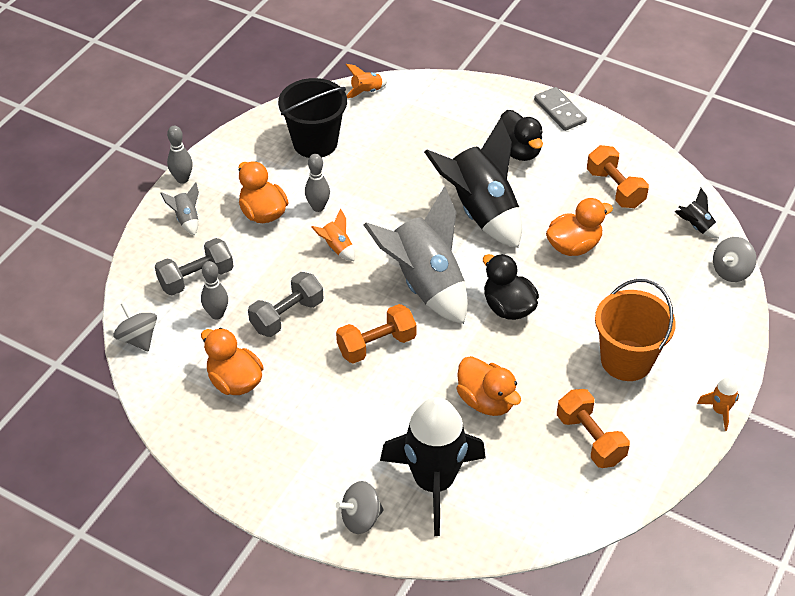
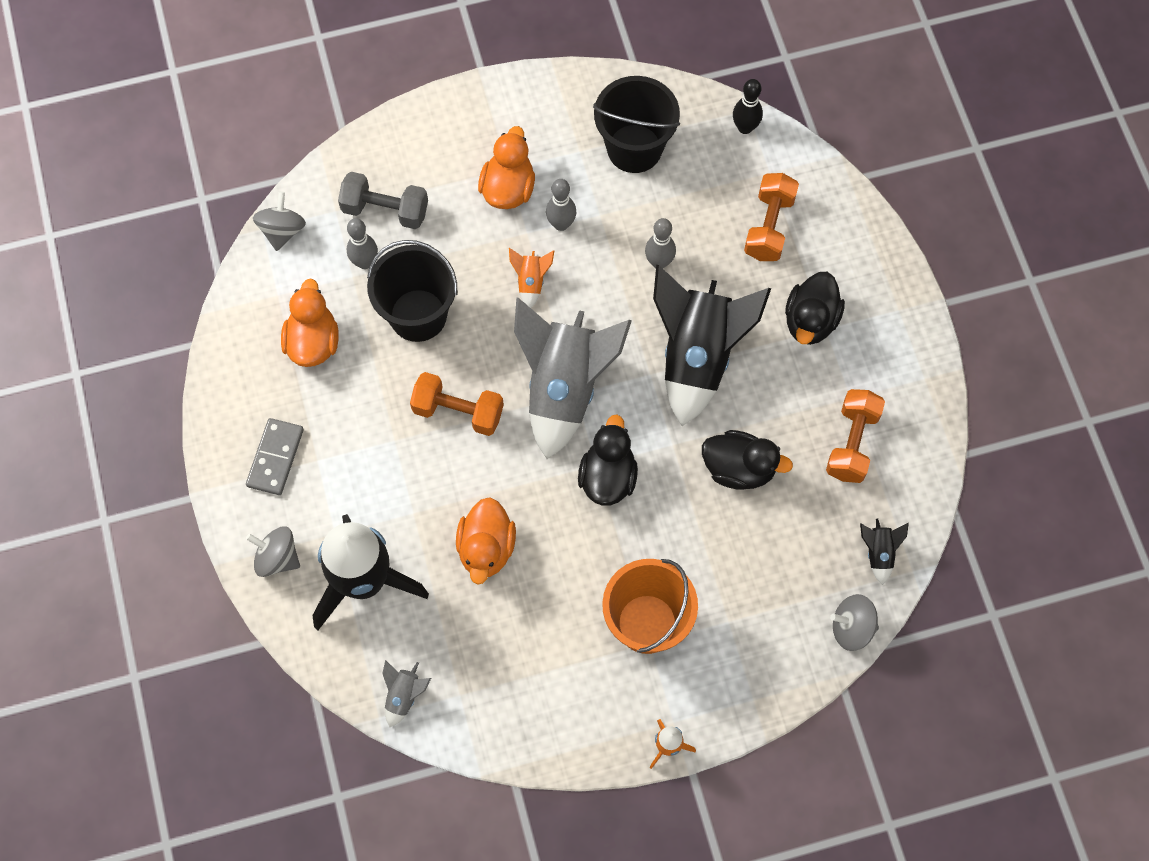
camera: 45 degrees right, 20 degrees up
grey rocket [161,182,199,236] -> grey rocket moved to [382,660,431,727]
grey bowling pin [167,126,193,184] -> grey bowling pin moved to [645,218,676,268]
grey dumbbell [248,272,324,337] -> black bucket [367,240,457,342]
orange rocket [346,64,387,98] -> black bowling pin [733,79,763,134]
grey domino [534,87,587,131] -> grey domino moved to [246,418,304,495]
orange duck [546,198,613,256] -> black duck [702,430,793,490]
orange dumbbell [557,389,630,468] -> orange dumbbell moved to [744,173,799,261]

